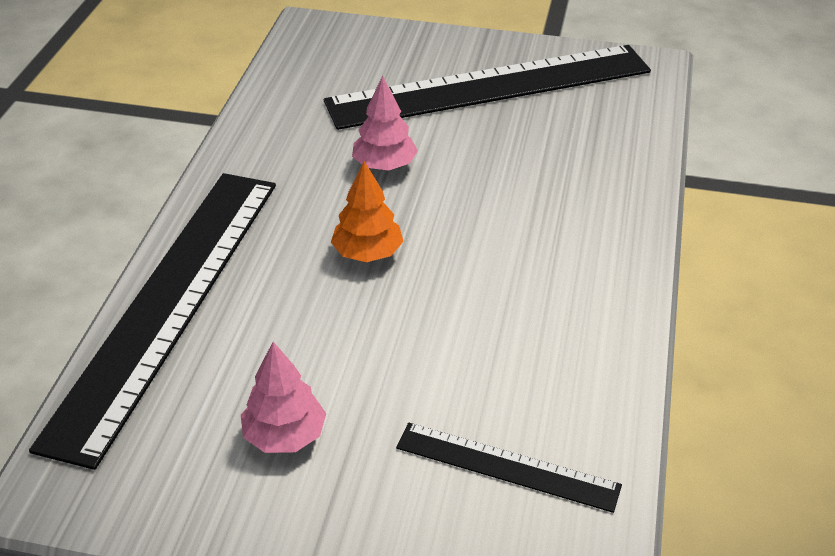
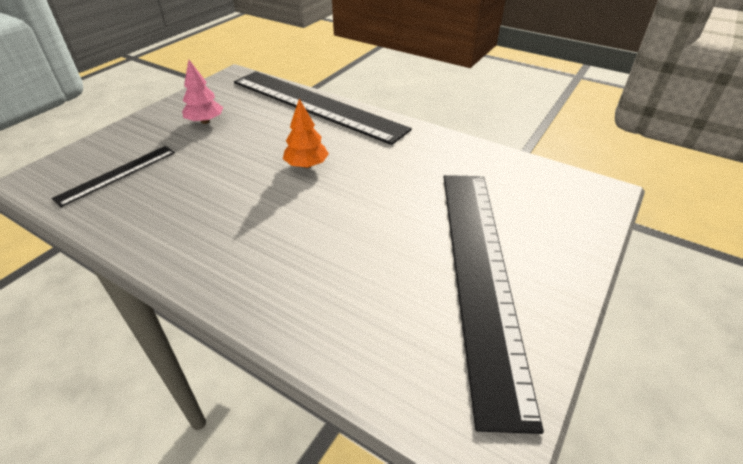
camera: 110 degrees right, 0 degrees up
pink tree [352,76,418,171] -> none

